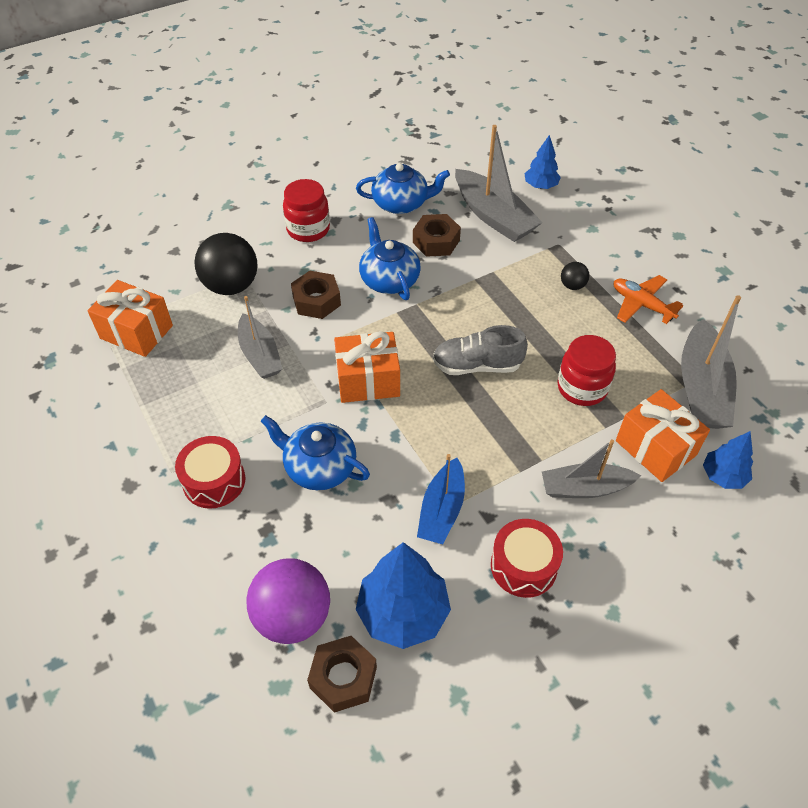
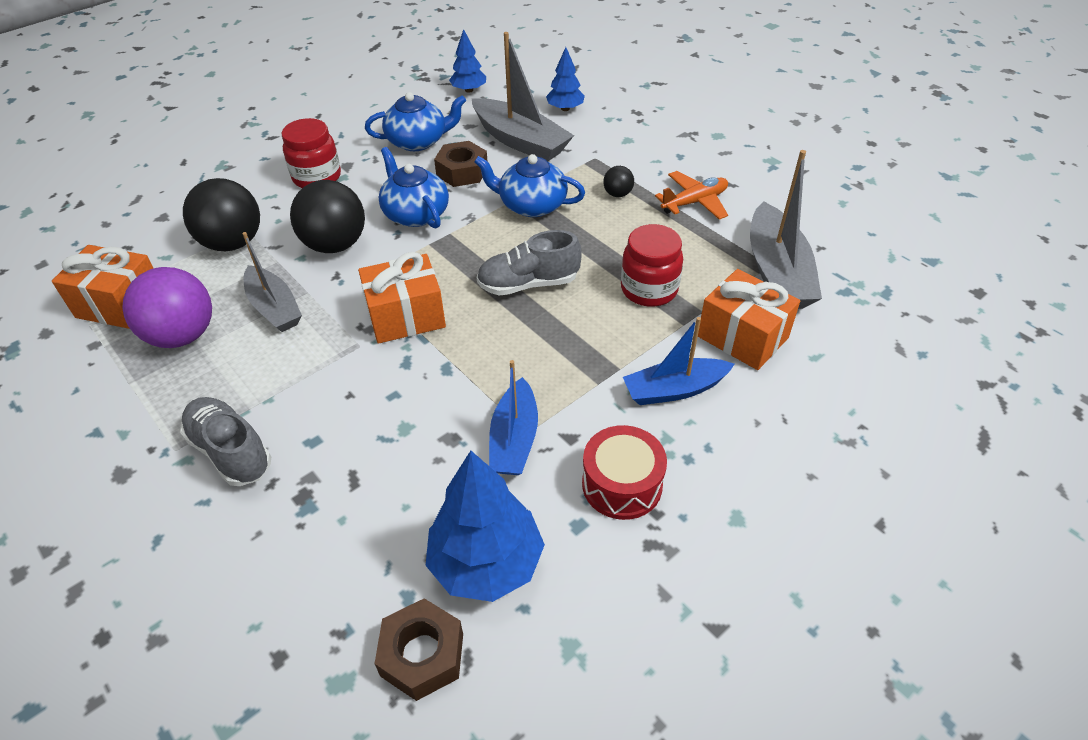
camera: 10 degrees left, 5 degrees down
red drum [175,436,245,509] -> grey shoe [180,397,271,486]
purple ball [246,558,330,644] -> purple ball moved to [122,267,212,348]
blue teapot [261,415,370,490] -> blue teapot moved to [474,154,585,217]
brown nut [291,271,341,319] -> black ball [290,180,365,253]
grey boat [542,439,641,498] -> blue boat [623,317,735,405]
orange plane [614,275,683,324] -> orange plane turned 120 degrees clockwise [655,171,728,220]
blue tree [703,431,753,489] -> blue tree moved to [449,29,486,93]

